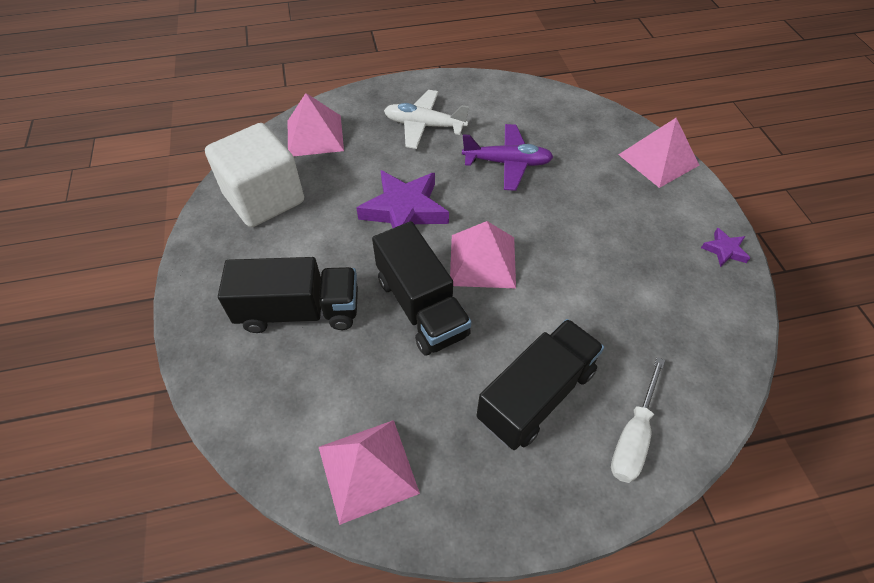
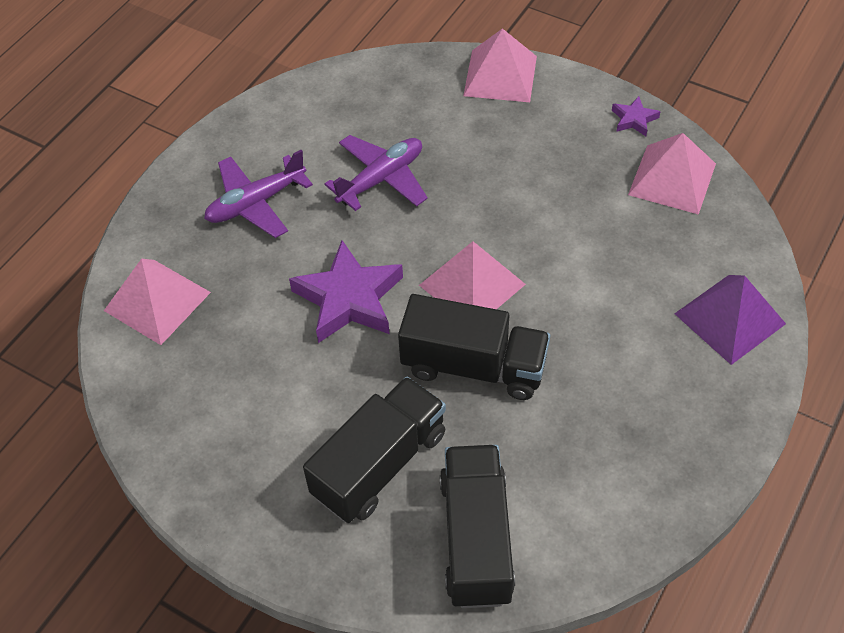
camera: 45 degrees left, 0 degrees up
white cube [205,123,304,227] -> none
pink pyramid [319,420,420,525] -> pink pyramid moved to [628,133,716,215]
white plane [384,90,469,149] -> purple plane [204,150,313,238]
black truck [476,319,604,450] -> black truck moved to [440,445,515,608]
white screwdriver [611,357,665,483] -> purple pyramid [674,275,786,365]

